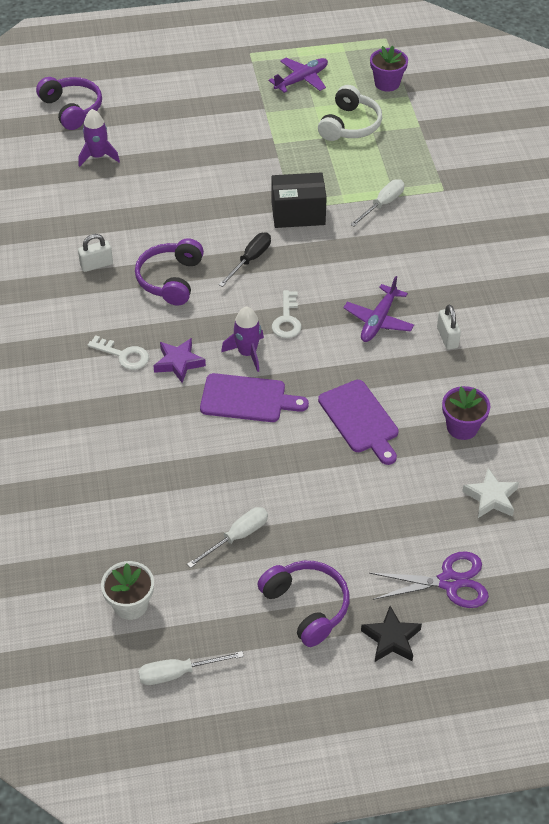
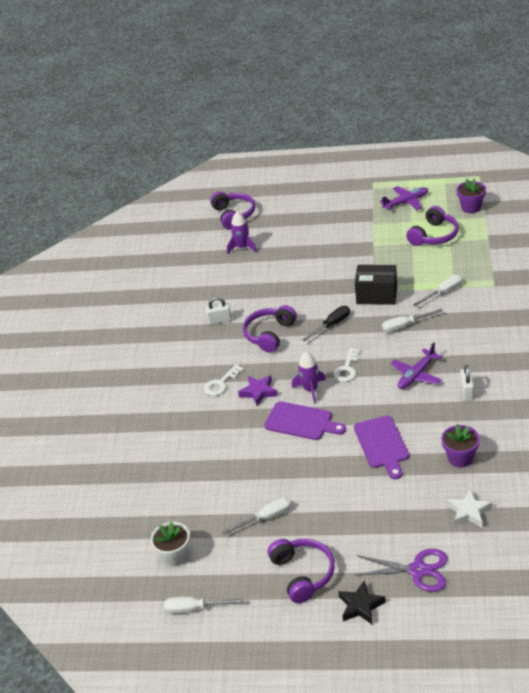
camera: 20 degrees right, 10 degrees down
white key [88,335,149,370] -> white key turned 90 degrees clockwise [204,364,244,396]
white headphones [318,85,382,141] -> purple headphones [406,206,459,246]
none -> white screwdriver [382,309,443,332]

